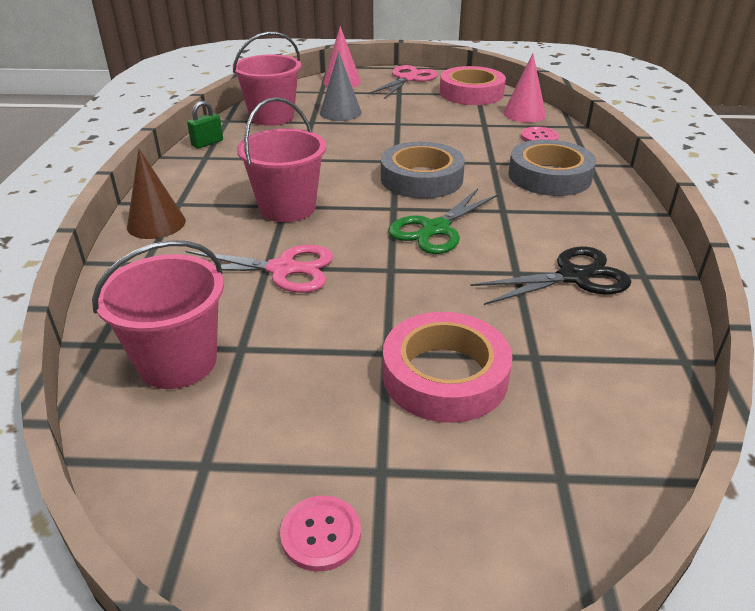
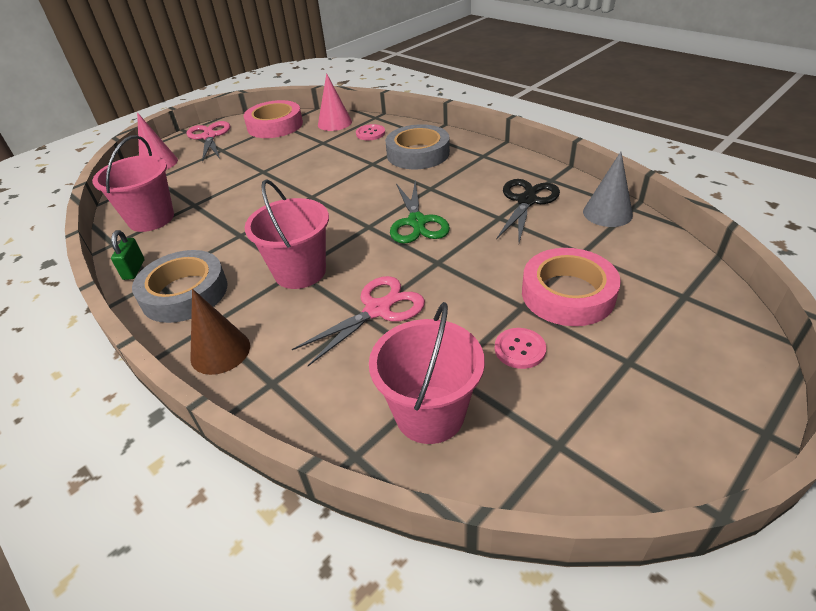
camera: 45 degrees left, 5 degrees up
pink button [280,496,361,572] -> pink button moved to [495,328,546,369]
grey cone [320,52,362,121] -> grey cone moved to [583,152,633,227]
grey tape [381,142,465,199] -> grey tape moved to [132,250,227,323]

